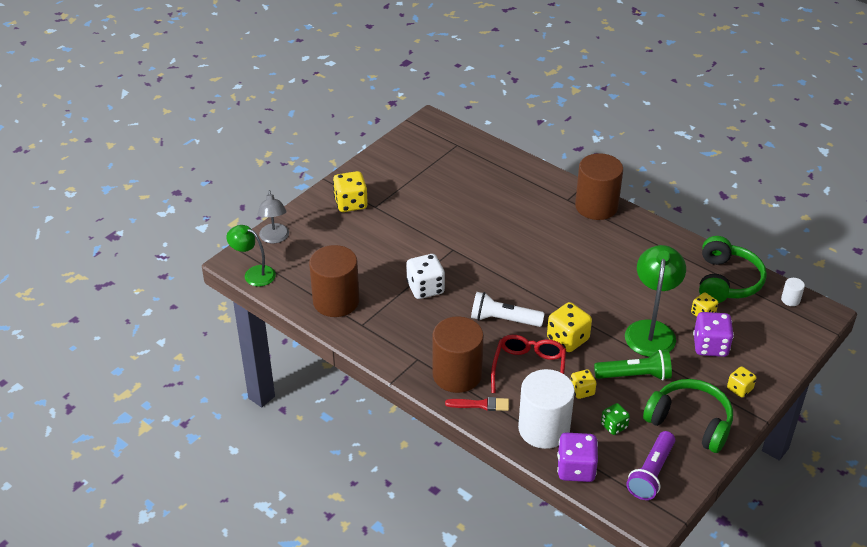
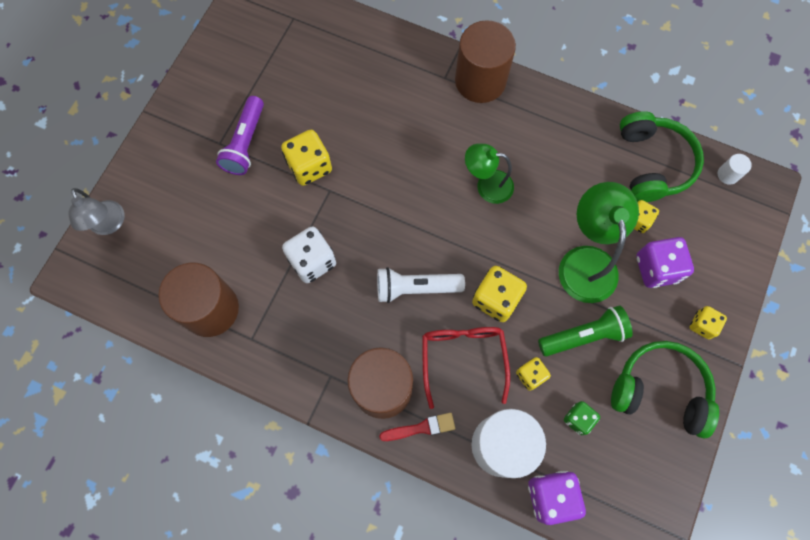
camera: 15 degrees left, 30 degrees up
green lamp [226,225,276,287] -> green lamp moved to [465,144,514,204]
yellow dice [333,171,368,212] -> yellow dice moved to [281,130,332,186]
purple flashlight [626,431,675,500] -> purple flashlight moved to [216,96,264,175]

